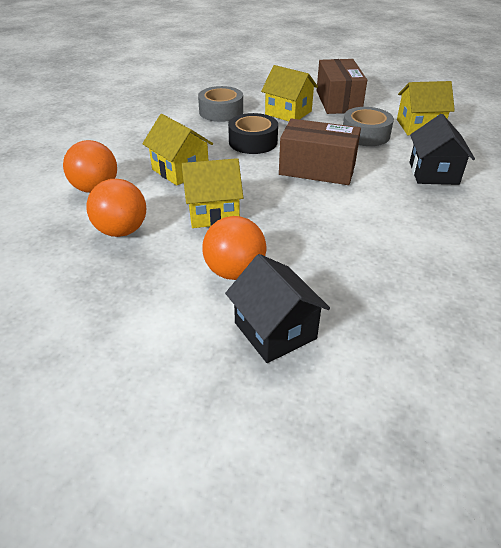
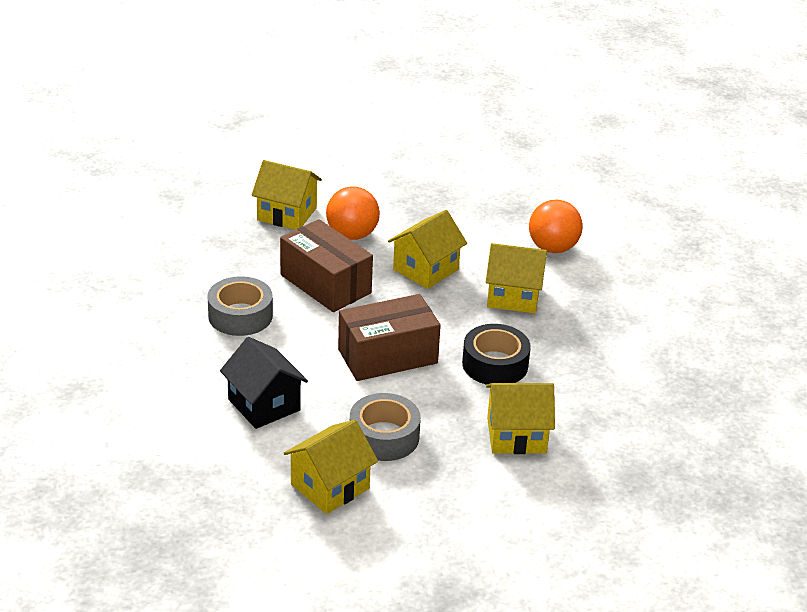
camera: 140 degrees right, 5 degrees down
orange ball [86,179,146,237] -> none
grey tape [198,86,243,122] -> grey tape moved to [207,276,273,336]
black house [225,254,330,363] -> yellow house [252,160,322,230]
brown box [316,59,367,114] -> brown box moved to [280,219,373,312]

